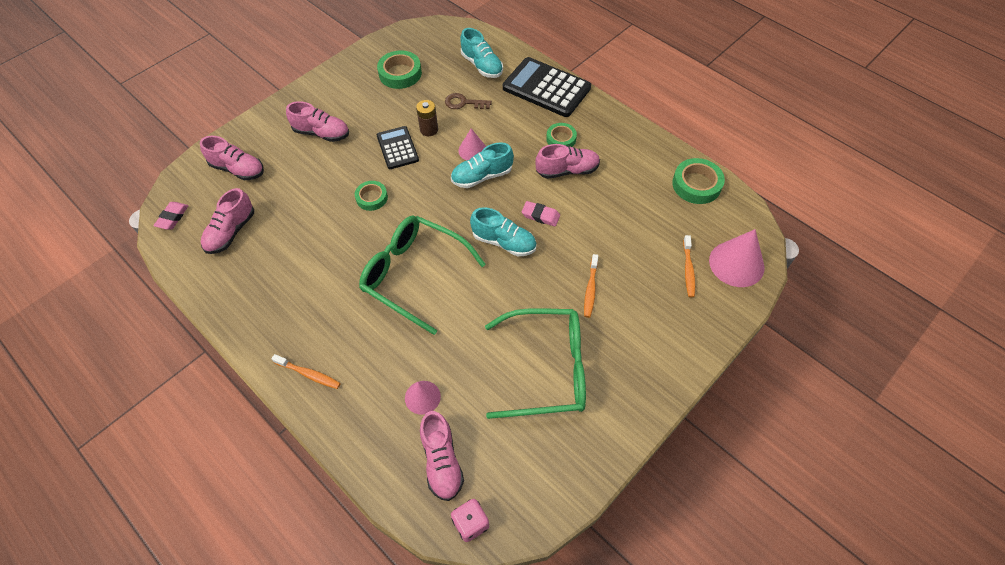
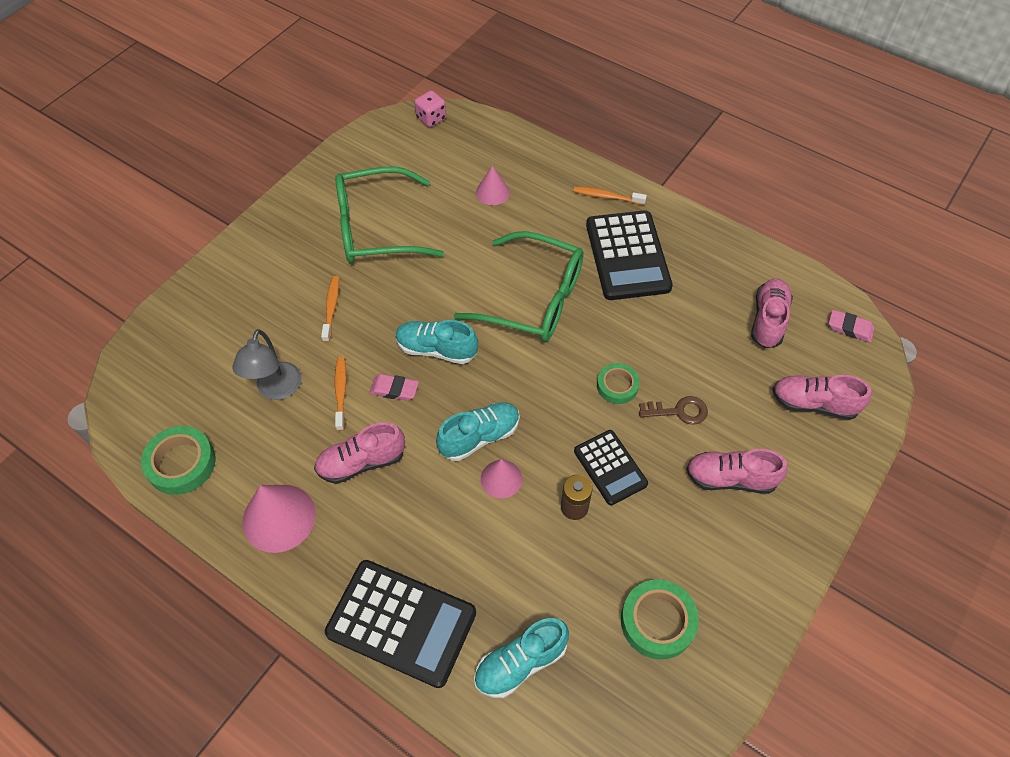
camera: 170 degrees right, 0 degrees up
pink eraser [154,202,189,230] -> pink eraser turned 75 degrees counterclockwise [829,310,874,342]
pink shoe [420,411,464,501] -> none
brown key [445,93,492,109] -> brown key moved to [639,396,708,425]
turquoise shoe [460,28,503,78] -> turquoise shoe turned 75 degrees counterclockwise [474,618,569,698]
green tape [546,123,577,147] -> none
orange toothbrush [683,235,695,297] -> orange toothbrush moved to [335,357,347,431]
pink cone [709,229,765,287] -> pink cone moved to [243,485,316,553]
none -> grey lamp [232,329,302,400]
none -> black calculator [586,210,673,300]

